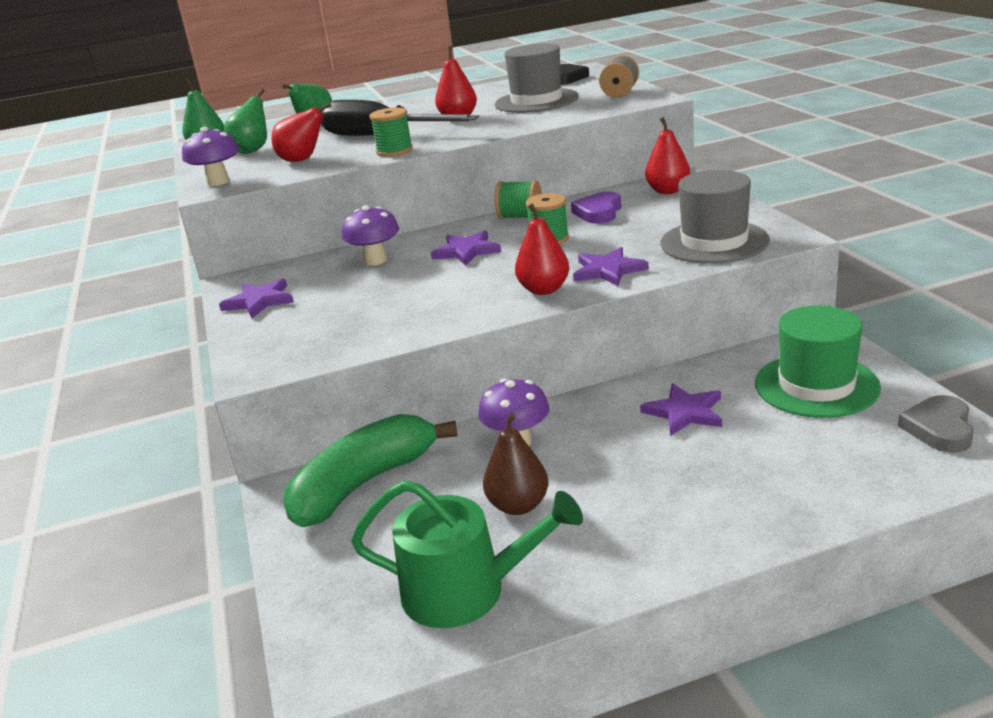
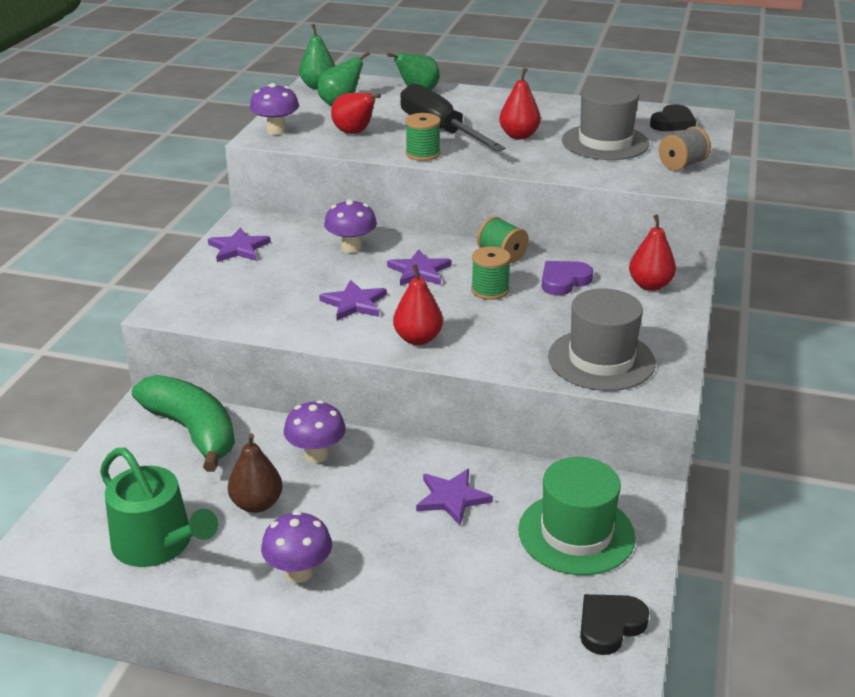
camera: 30 degrees right, 5 degrees up
green banana [284,414,458,527] -> green banana turned 60 degrees clockwise [132,375,235,472]
purple star [573,247,649,286] -> purple star moved to [319,280,387,321]
grey heart [898,395,974,453] -> black heart [580,594,650,655]
none -> purple mushroom [261,511,332,583]

